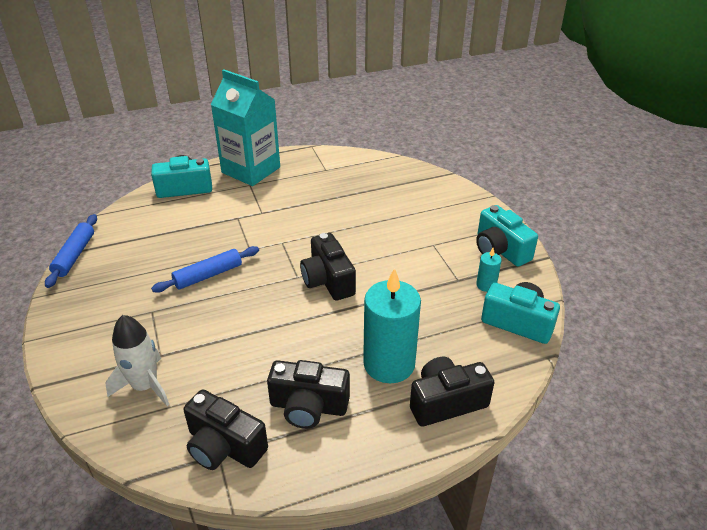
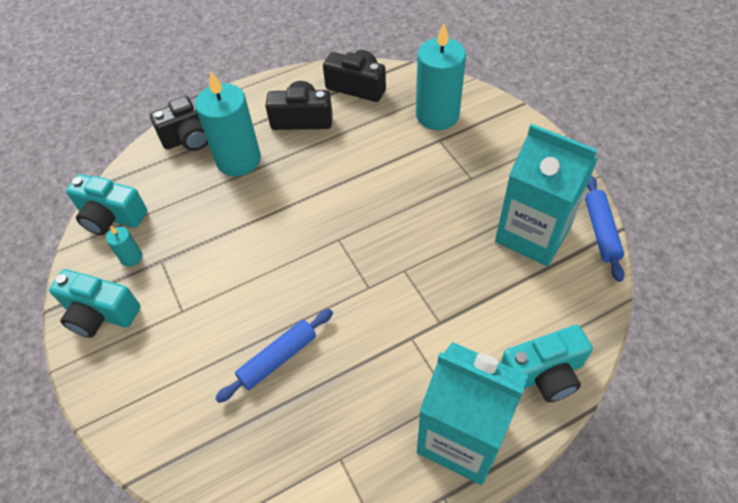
camera: 175 degrees right, 15 degrees up
white rocket [105,315,170,406] -> turquoise candle [416,23,466,130]
blue rolling pin [151,246,259,293] -> blue rolling pin moved to [215,309,333,403]
black camera [300,233,356,301] -> none
turquoise camera [476,205,538,267] -> turquoise camera turned 150 degrees clockwise [49,269,141,338]
none -> turquoise carton [495,124,598,266]

